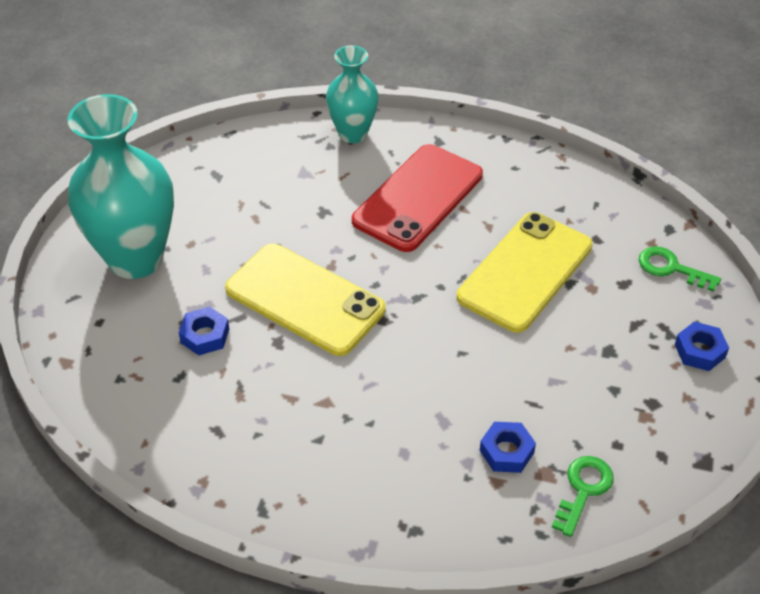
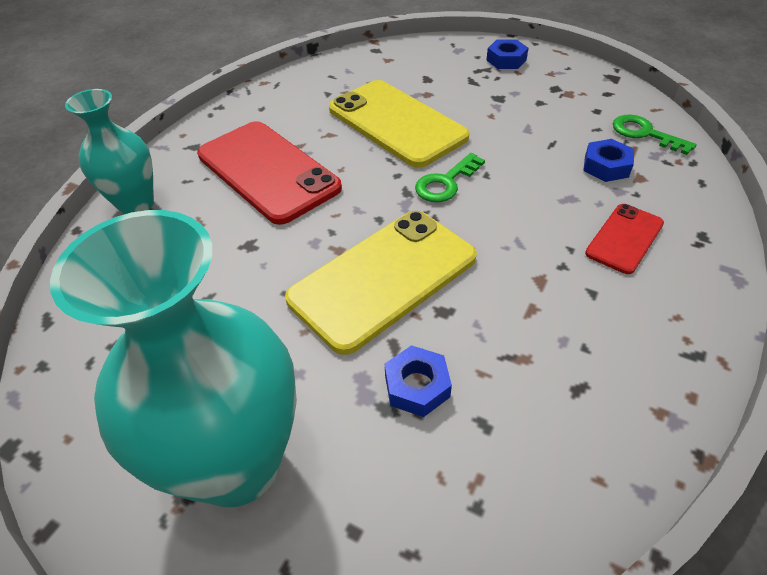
camera: 75 degrees left, 0 degrees up
green key [639,246,721,292] -> green key moved to [415,153,485,202]
none -> red phone [585,204,664,274]

